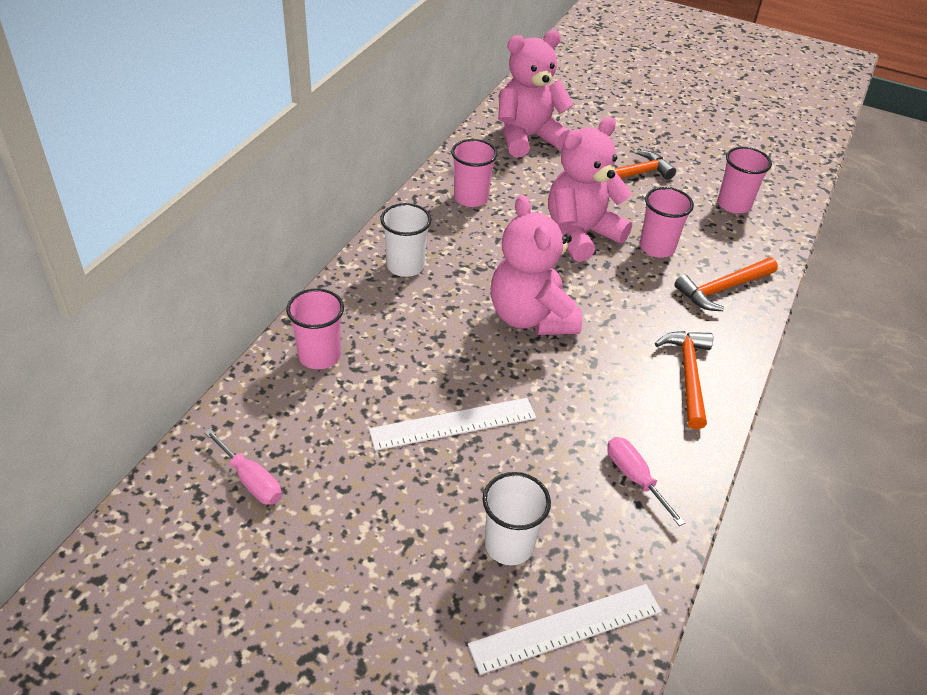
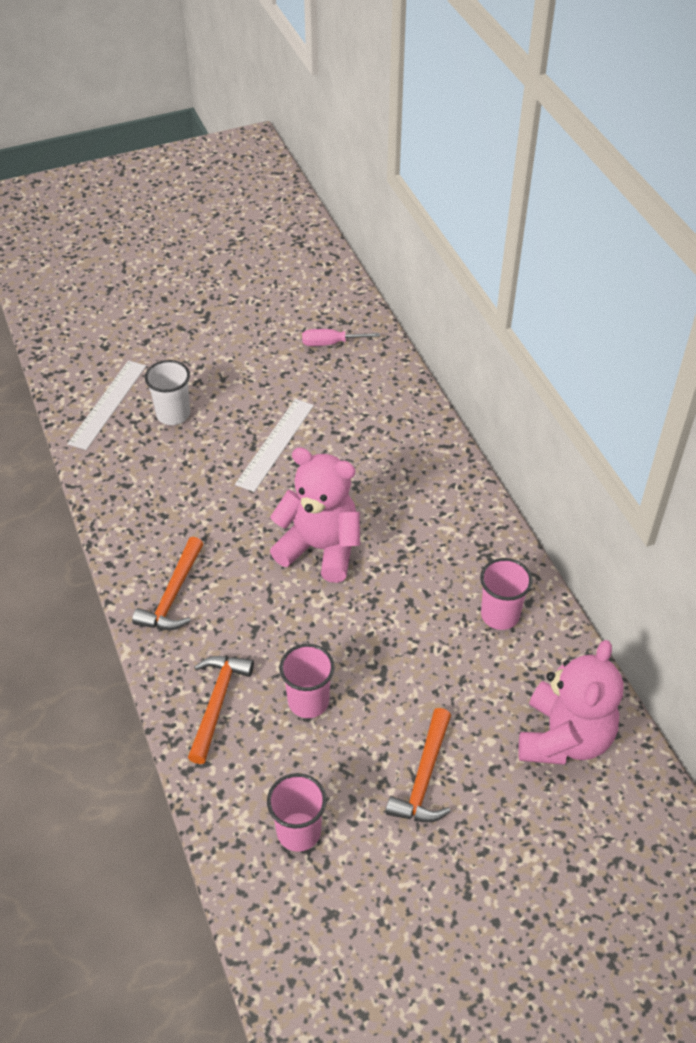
camera: 135 degrees right, 5 degrees up
pink cup [286,288,344,369] -> none
white cup [380,203,432,277] -> none
pink teddy bear [548,117,632,262] -> none
pink screwdriver [607,437,686,526] -> none
orange hammer [655,331,713,429] -> orange hammer turned 60 degrees clockwise [132,537,203,630]

